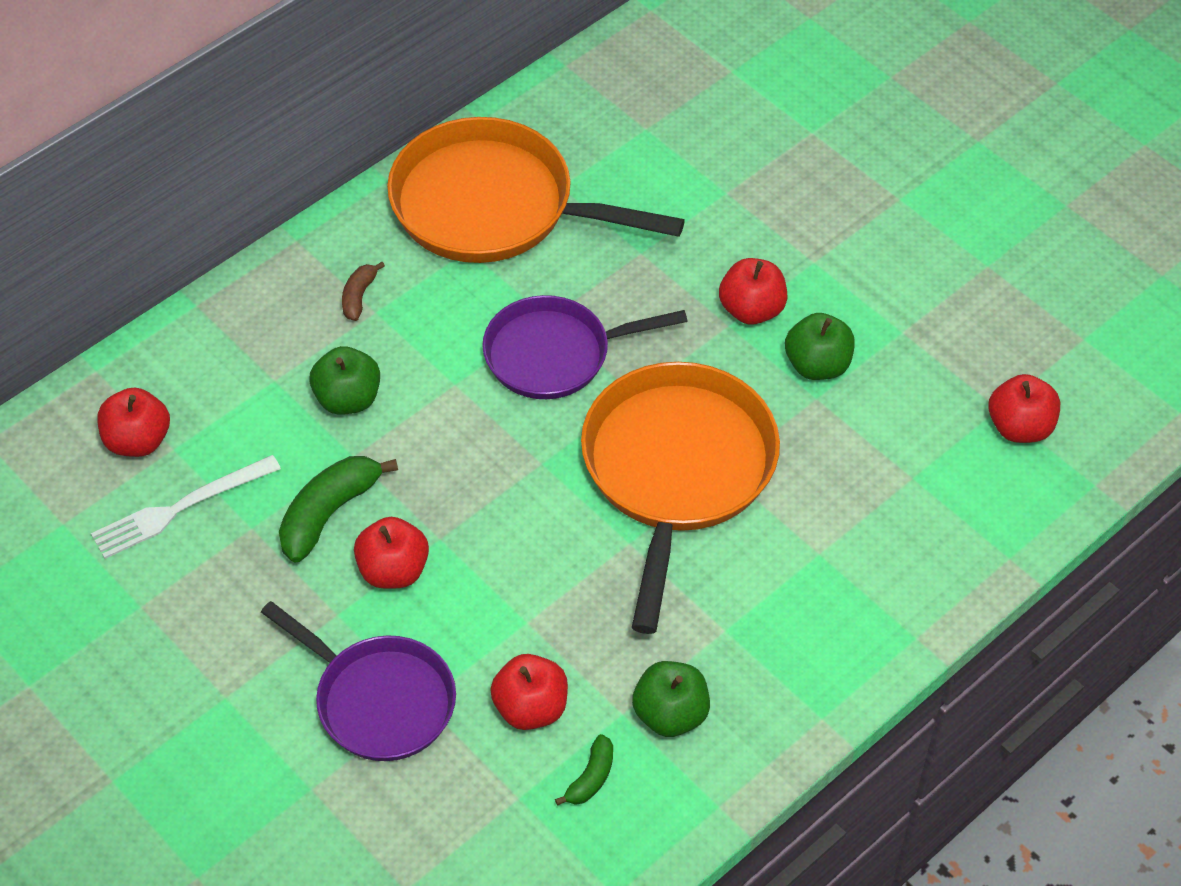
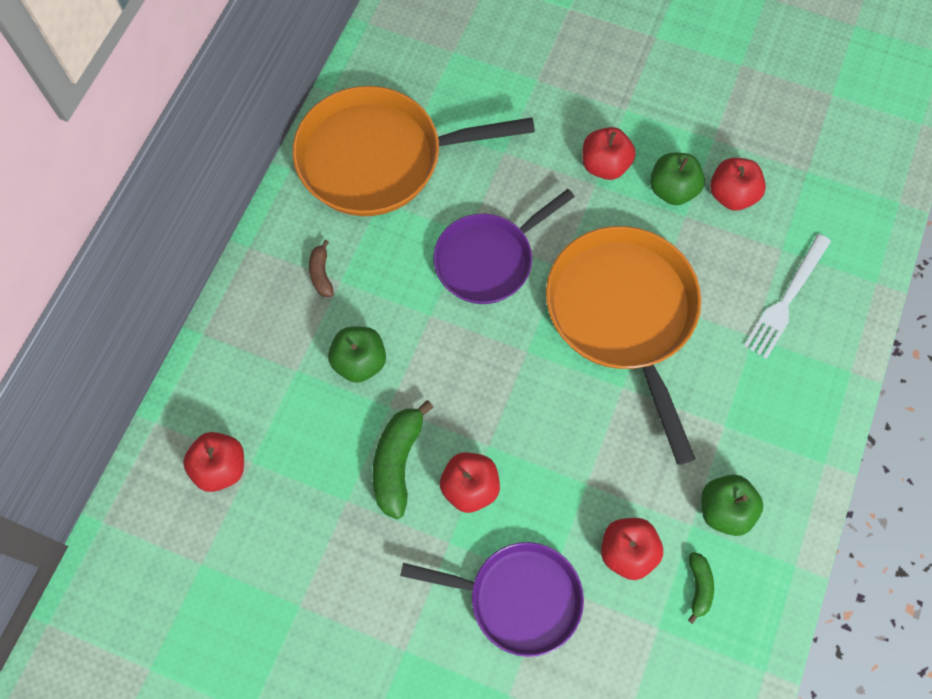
camera: 25 degrees left, 15 degrees up
white fork [91,455,281,559] -> white fork moved to [744,234,831,359]
red apple [989,374,1060,443] -> red apple moved to [710,158,766,211]

